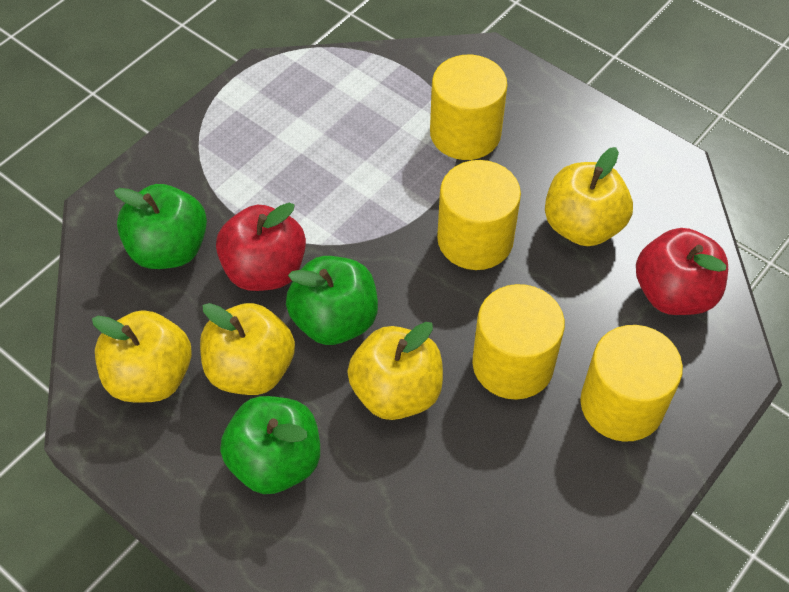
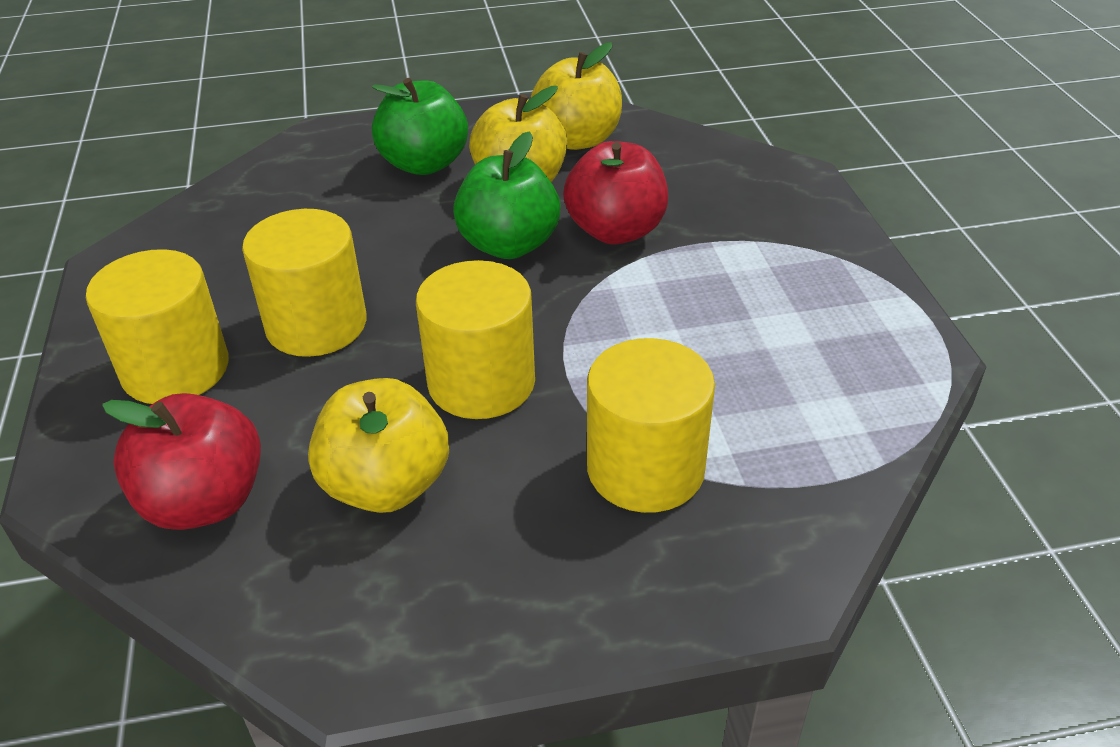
camera: 130 degrees right, 15 degrees down
green apple [114,184,207,269] -> none
yellow apple [347,322,443,420] -> none

